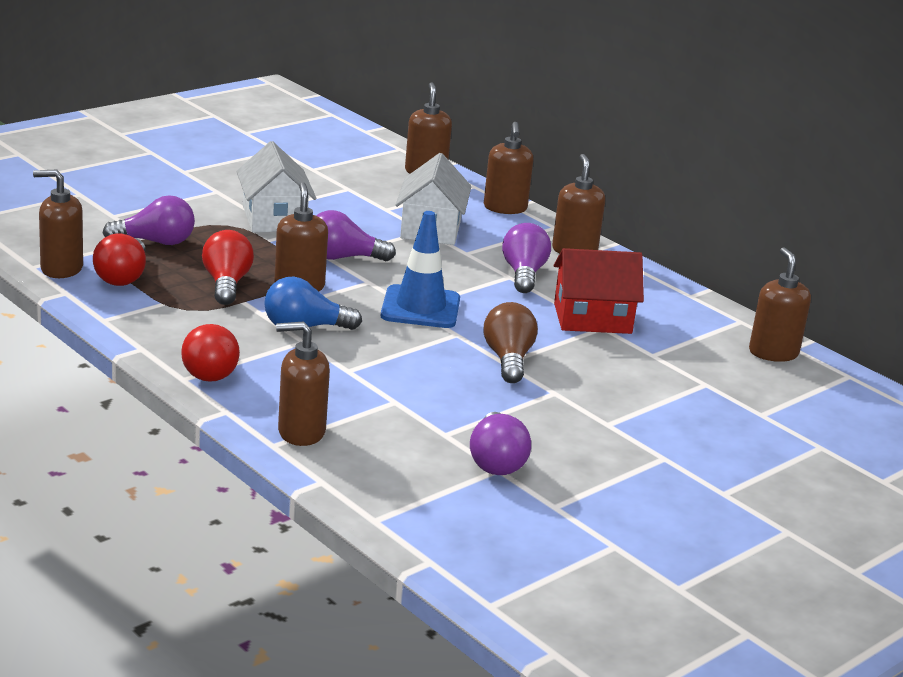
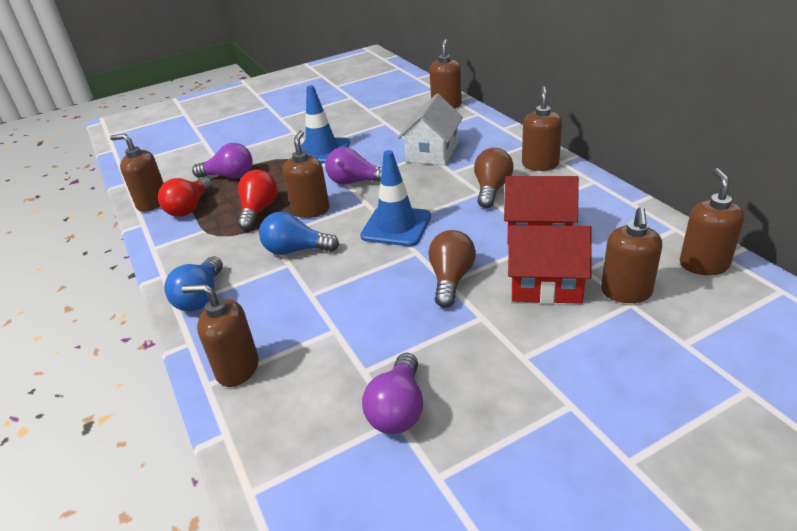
camera: 20 degrees right, 10 degrees up
red light bulb [181,324,240,382] -> blue light bulb [164,256,223,312]
white house [236,141,316,232] -> blue traffic cone [301,85,350,163]
brown soap dispenser [484,122,534,214] -> brown soap dispenser moved to [601,207,662,303]
purple light bulb [502,223,551,293] -> brown light bulb [474,148,514,208]
none -> red house [508,225,592,304]

